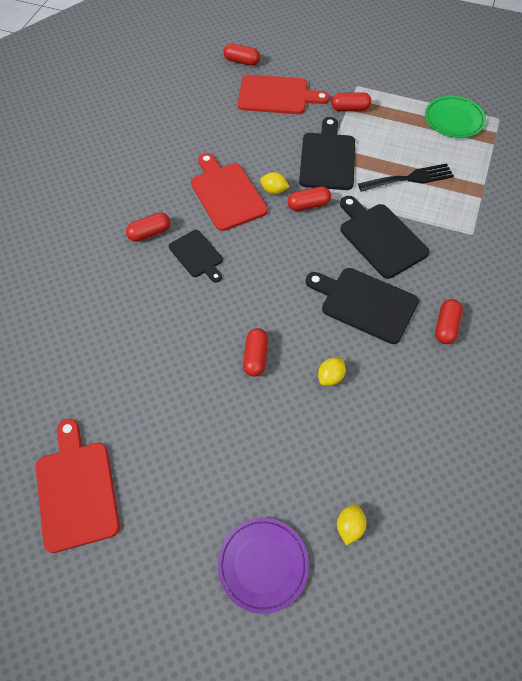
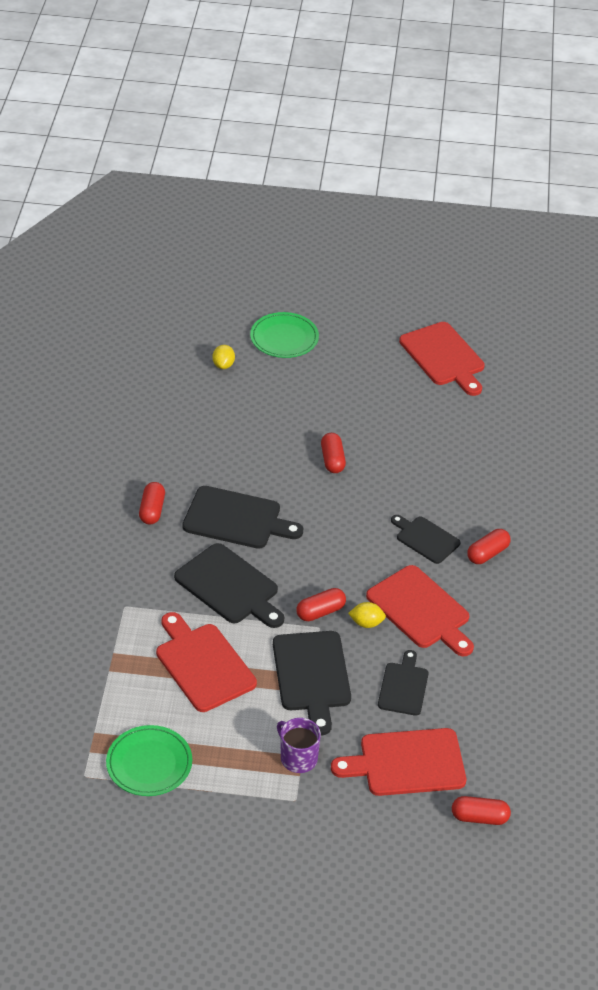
camera: 165 degrees right, 15 degrees down
purple plate [218,518,309,614] -> green plate [250,312,319,358]
yellow lemon [318,358,346,386] -> none
red capsule [331,92,371,111] -> purple mug [277,718,321,773]
black fork [358,163,454,192] -> red cutting board [156,612,257,712]
none -> black cutting board [378,650,429,716]

